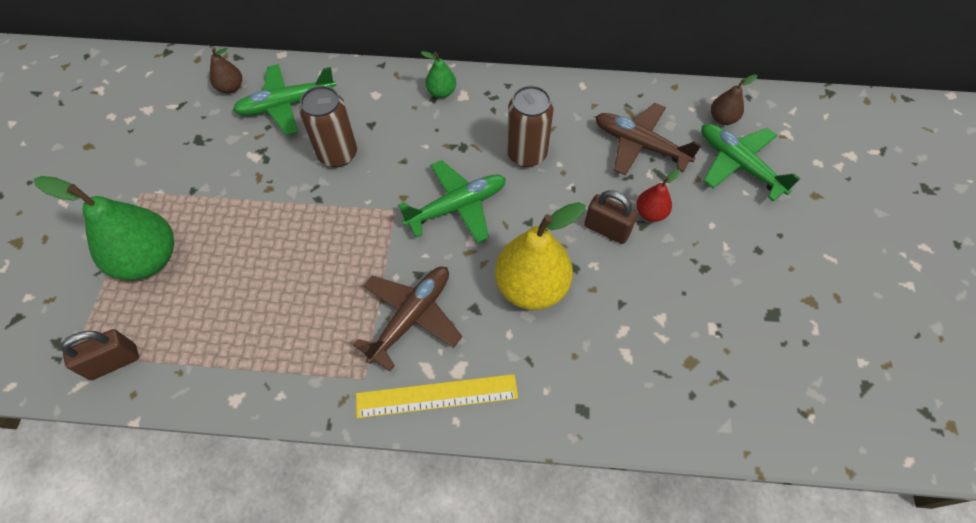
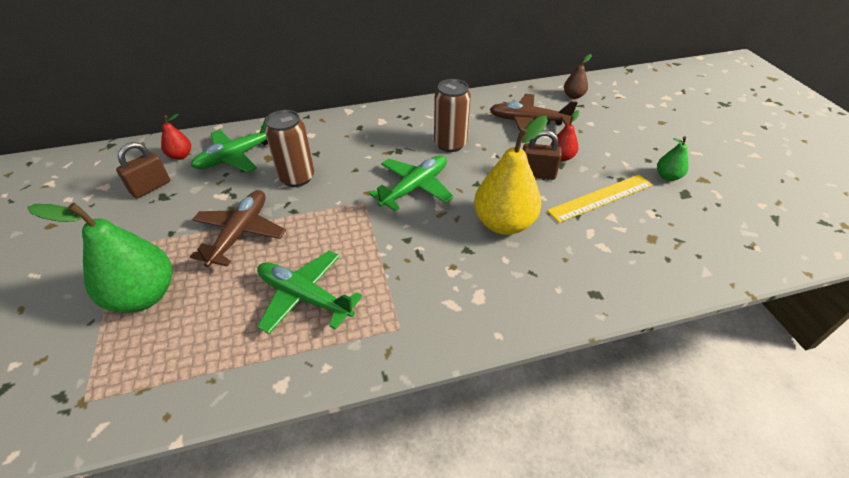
camera: 20 degrees left, 15 degrees down
brown padlock [61,329,139,380] -> brown padlock moved to [116,142,170,198]
brown pear [210,47,242,93] -> red pear [161,114,191,160]
brown plane [353,267,462,371] -> brown plane moved to [190,190,286,267]
yellow ruler [356,374,518,418] -> yellow ruler moved to [547,175,652,223]
green pear [421,51,456,98] -> green pear moved to [657,136,689,181]
green plane [701,124,801,201] -> green plane moved to [257,251,362,334]

